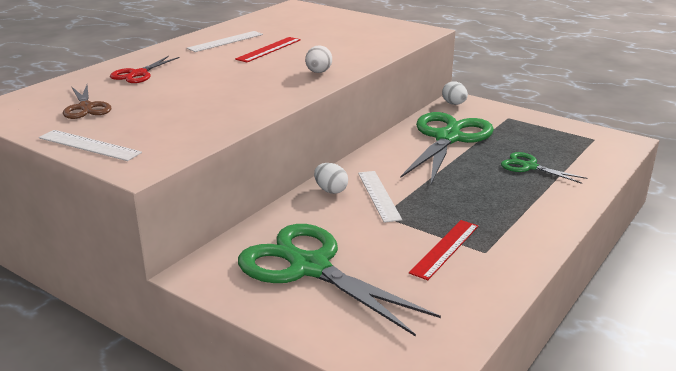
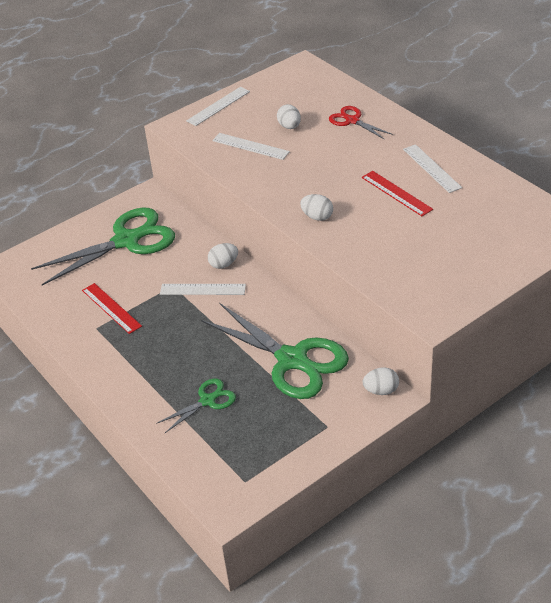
camera: 110 degrees right, 15 degrees up
brown scissors [63,85,111,119] -> none
none -> white ruler [212,133,290,160]
none -> white egg [277,104,301,129]

